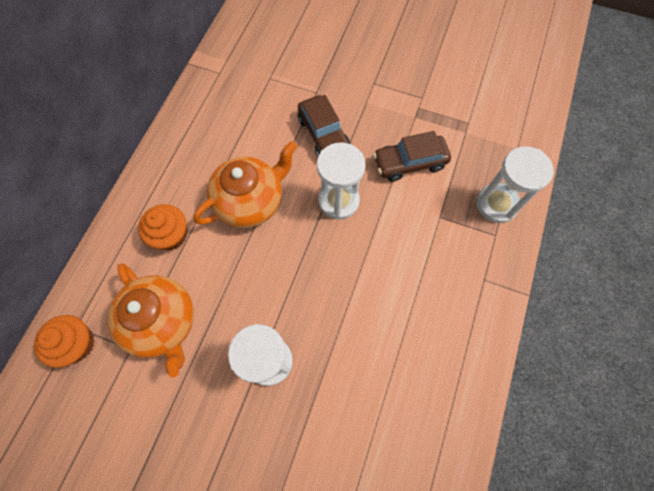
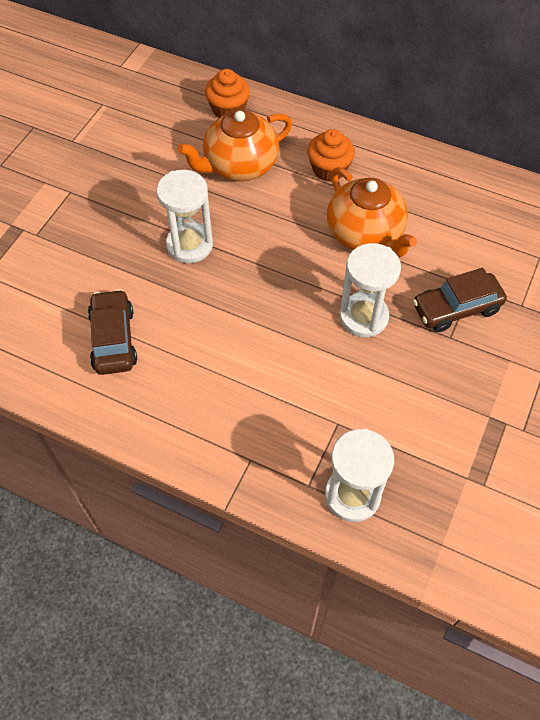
camera: 95 degrees right, 10 degrees down
brown car [373,131,451,182] -> brown car moved to [88,289,137,375]

